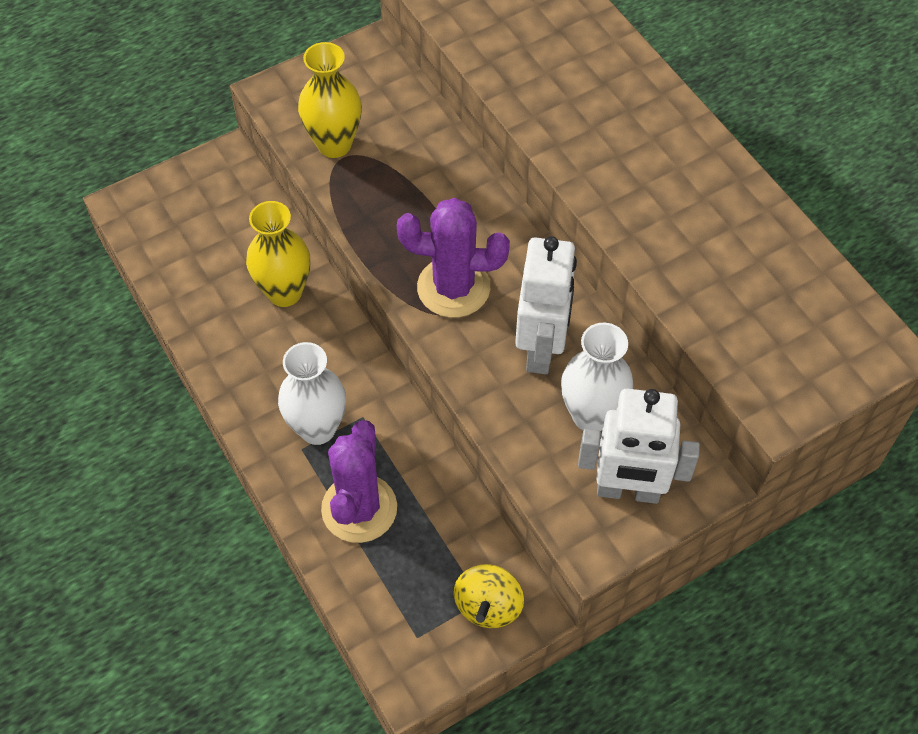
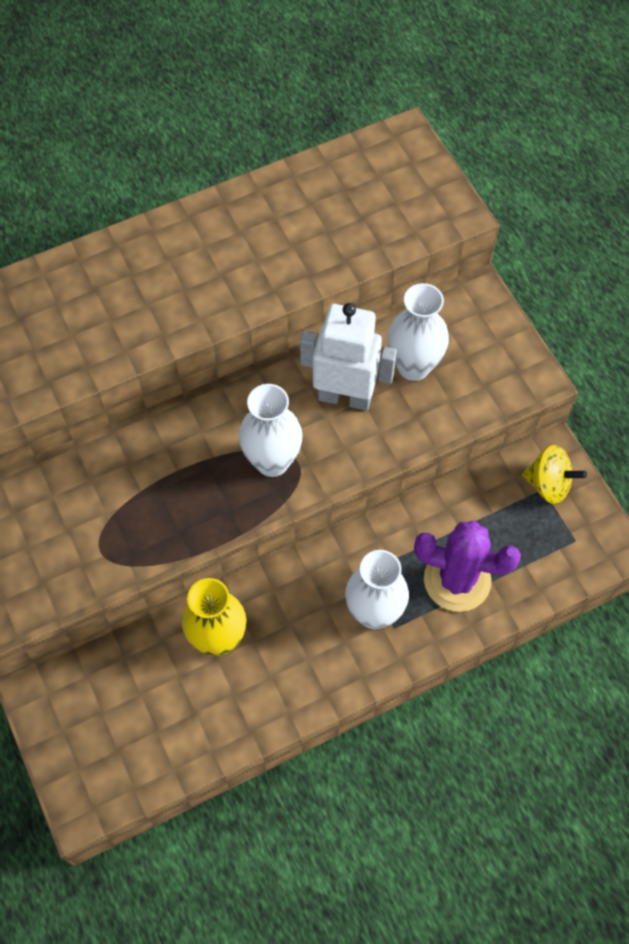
camera: 85 degrees left, 5 degrees up
yellow vase [298,42,362,158] -> none
purple cactus [397,198,510,318] -> white vase [239,384,303,477]
white robot [578,389,700,504] -> none

